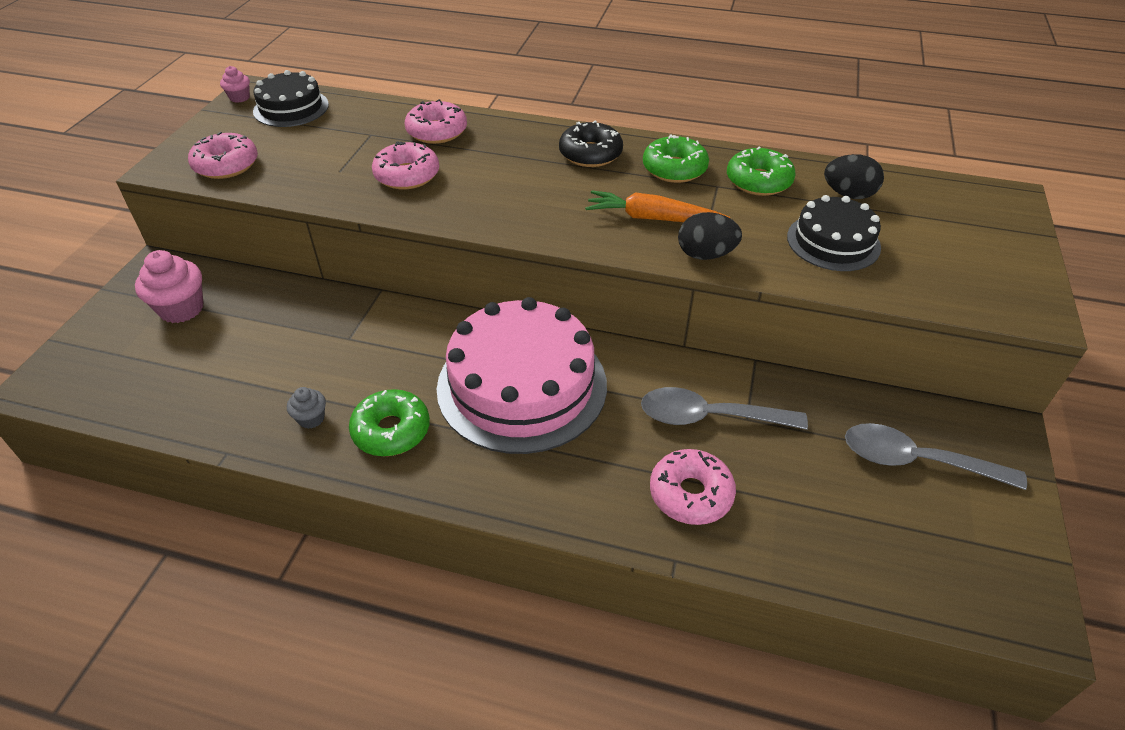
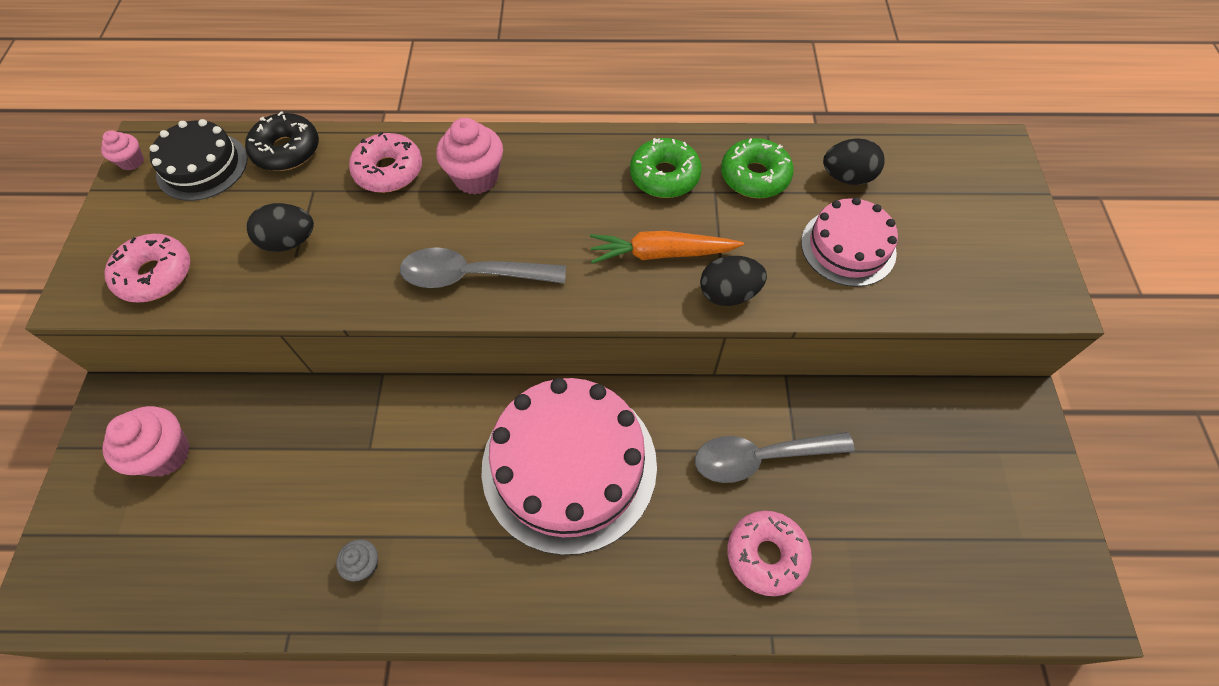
camera: 15 degrees left, 15 degrees up
green donut [349,389,430,456] -> none
pink donut [372,141,439,189] -> none
black donut [559,120,623,167] -> black donut moved to [245,111,319,171]
black cake [787,195,881,271] -> pink cake [801,197,898,287]
grey spoon [845,423,1027,490] -> grey spoon moved to [400,247,566,288]
none -> black egg [247,203,314,252]
none -> pink cupcake [436,118,503,195]

